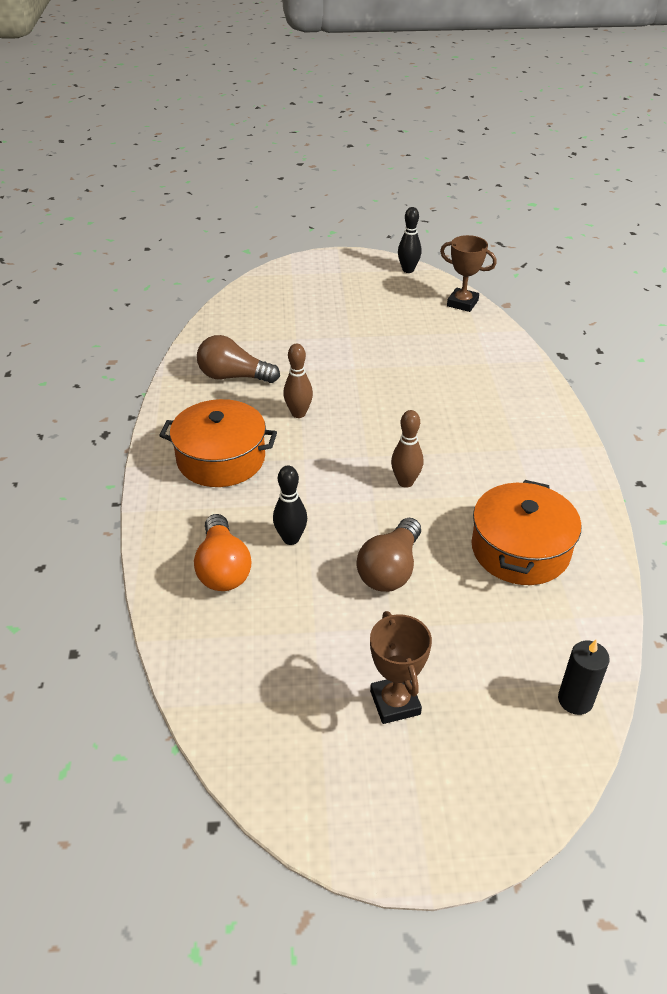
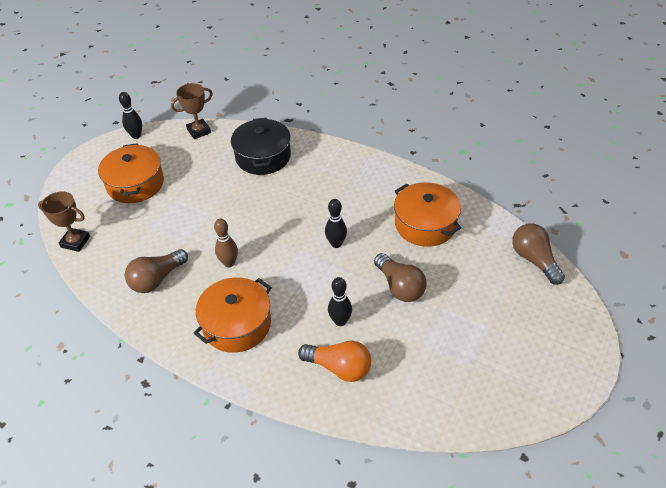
camera: 55 degrees left, 5 degrees up
brown trophy [370,611,432,724] -> brown trophy moved to [38,191,90,252]
brown bowling pin [391,410,423,488] -> black bowling pin [325,199,347,248]
black candle [558,640,610,715] -> brown light bulb [512,223,565,285]
none -> orange pot [98,143,164,203]
none -> black pot [231,118,291,175]

